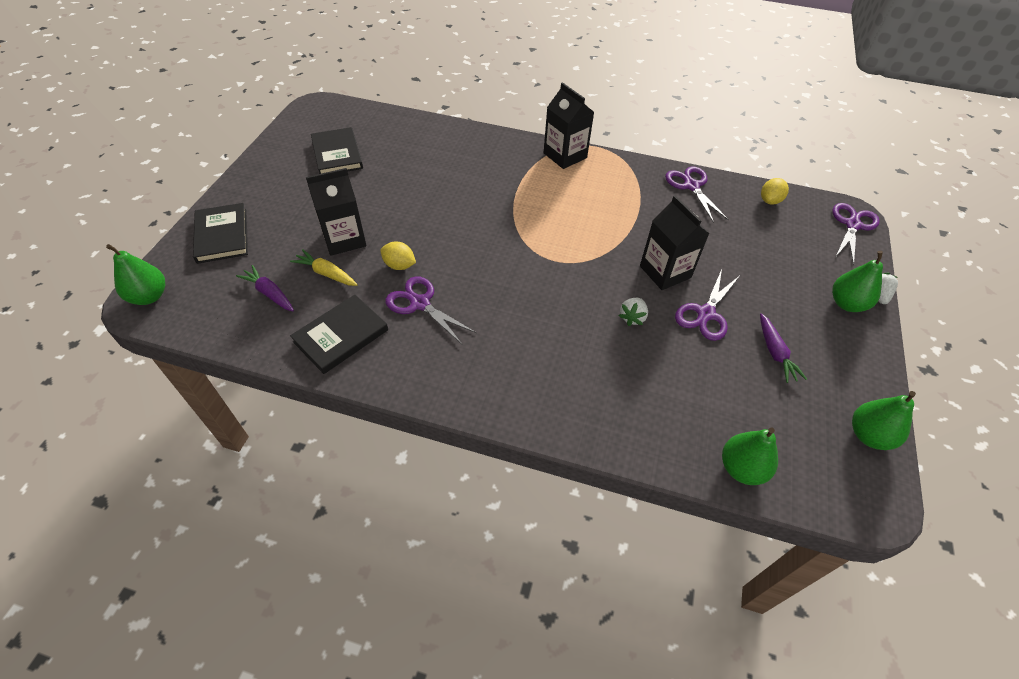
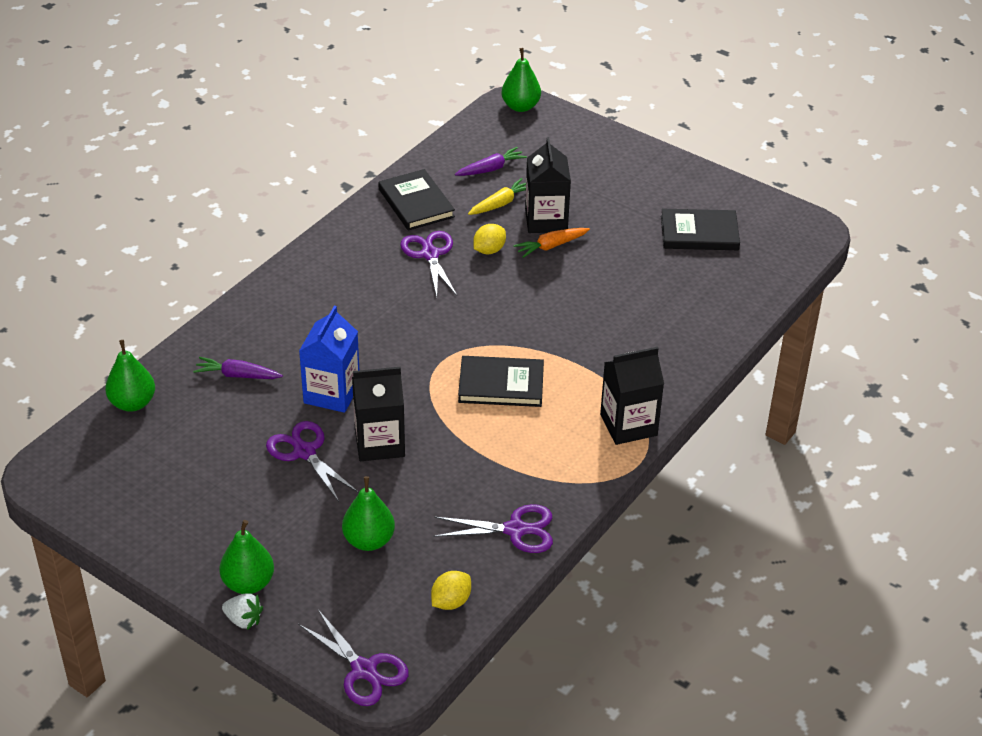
camera: 110 degrees right, 10 degrees down
black book [193,203,248,264] -> black book moved to [458,356,544,407]
purple scissors [385,276,476,344] -> purple scissors turned 75 degrees counterclockwise [400,231,457,297]
white strawberry [619,298,648,326] -> blue carton [299,306,359,413]
purple carrot [760,313,807,383] -> purple carrot moved to [193,357,283,379]
yellow lemon [761,178,789,205] -> yellow lemon turned 75 degrees clockwise [431,571,471,610]
green pear [852,391,916,450] -> green pear moved to [342,476,395,551]
none -> orange carrot [513,228,590,258]

